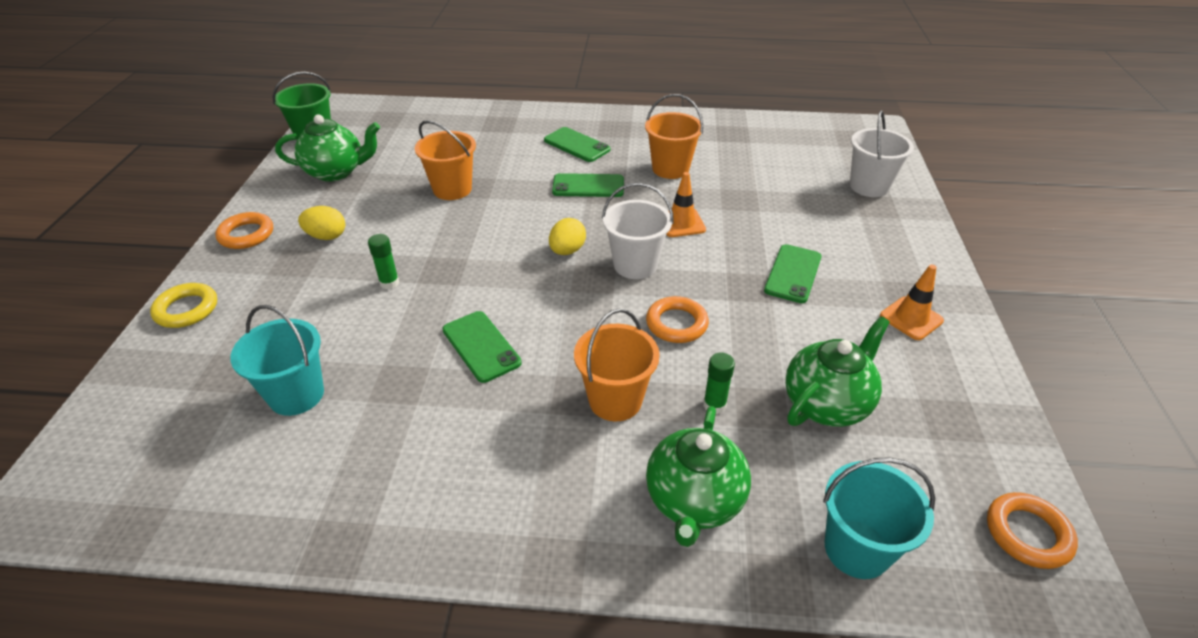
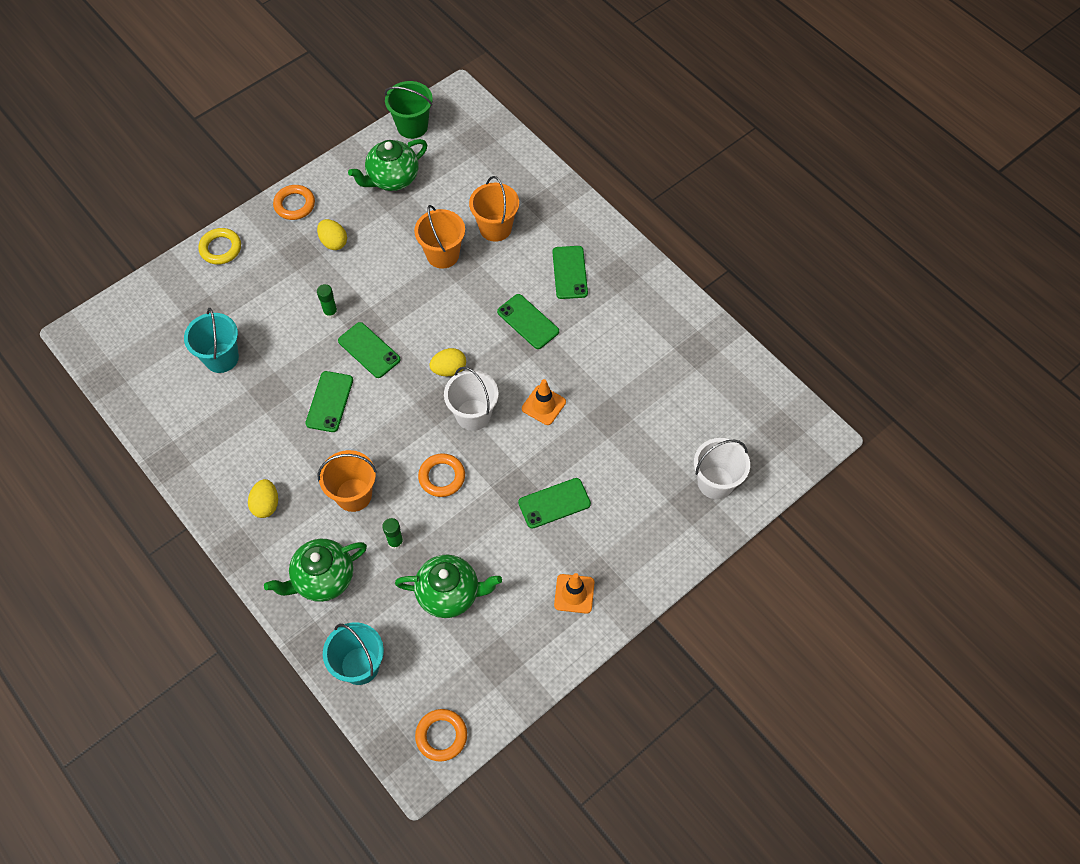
camera: 45 degrees right, 20 degrees up
green teapot [275,114,380,181] -> green teapot turned 105 degrees clockwise [348,139,427,191]
orange bucket [645,94,703,179] -> orange bucket moved to [469,176,519,242]
none -> yellow egg [248,479,278,518]
none -> green phone [338,322,400,378]

